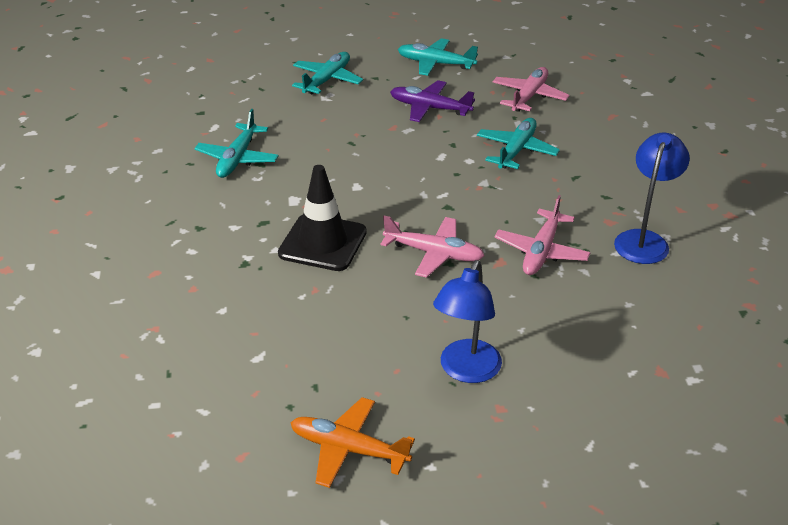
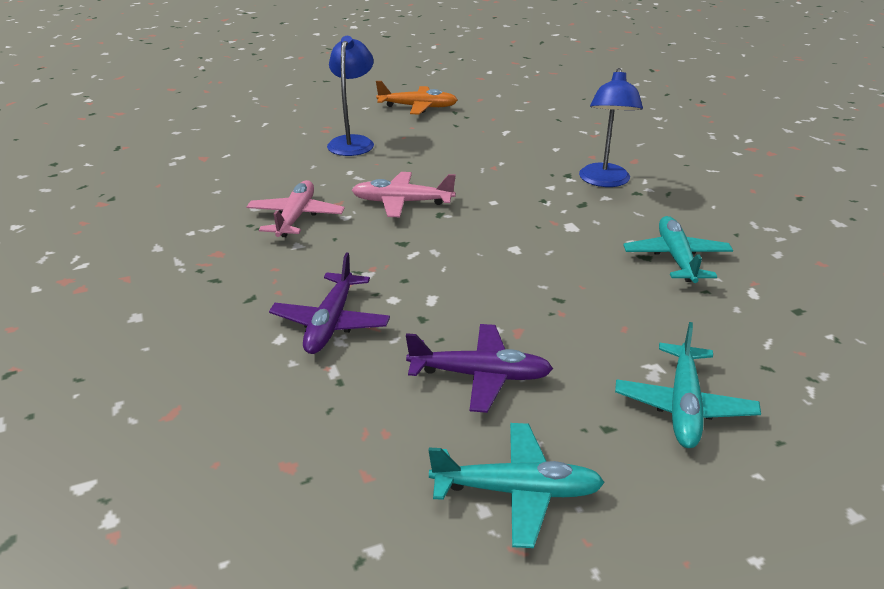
camera: 165 degrees right, 5 degrees down
black traffic cone [278,165,367,271] -> none
turquoise plane [477,118,560,169] -> purple plane [269,252,390,354]
pink plane [493,67,569,112] -> none
blue lamp [614,133,690,264] -> blue lamp moved to [579,68,643,187]

